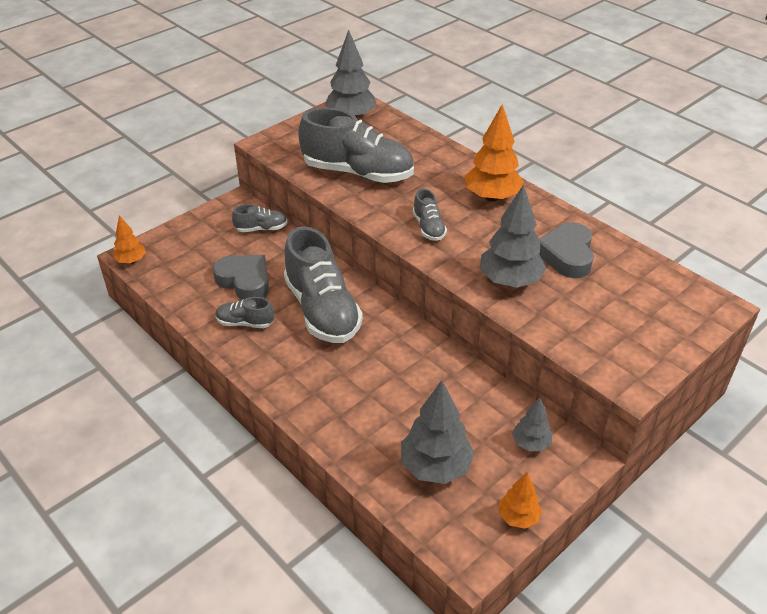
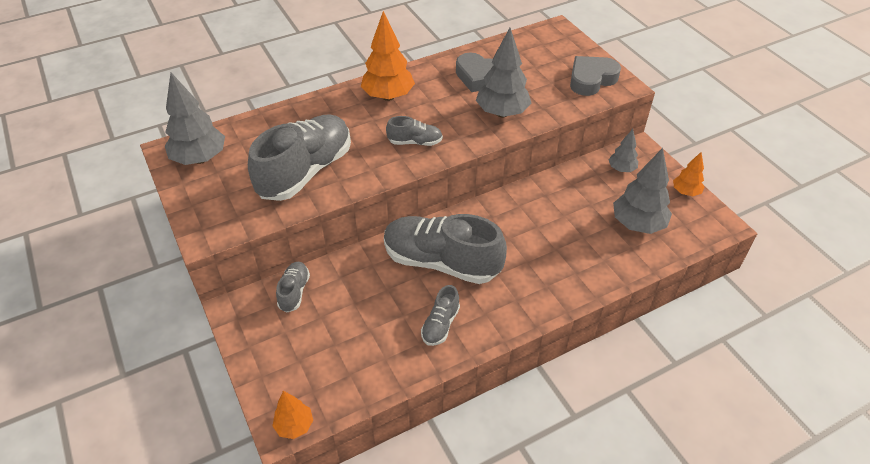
camera: 75 degrees left, 5 degrees up
grey heart [212,255,269,300] -> grey heart moved to [570,56,621,96]
grey shoe [284,226,363,343] -> grey shoe turned 150 degrees counterclockwise [384,214,507,284]

